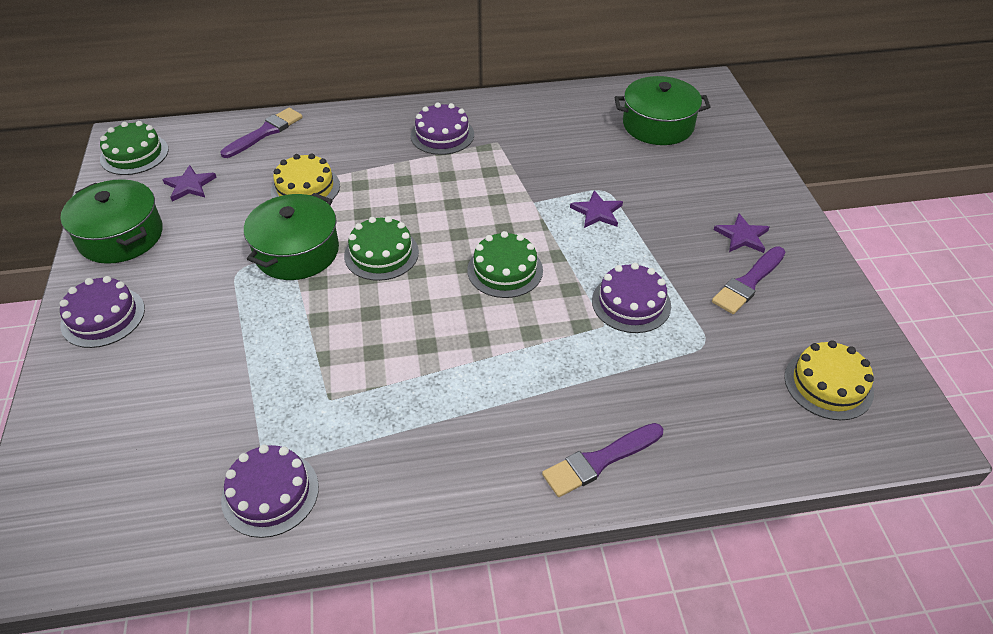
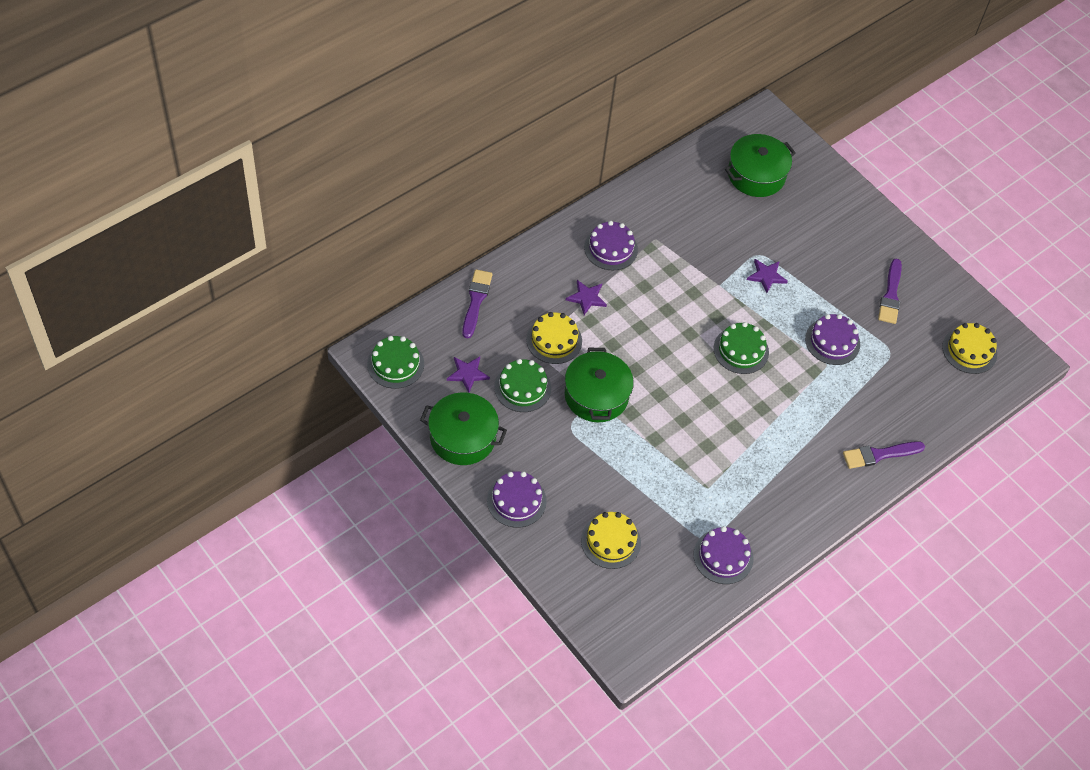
camera: 35 degrees left, 10 degrees up
green cake [344,216,419,281] -> green cake moved to [494,359,551,412]
purple brush [542,423,663,497] -> purple brush turned 45 degrees clockwise [843,441,925,469]
purple star [714,214,769,253] -> purple star moved to [566,280,607,315]
none -> yellow cake [581,512,641,569]

